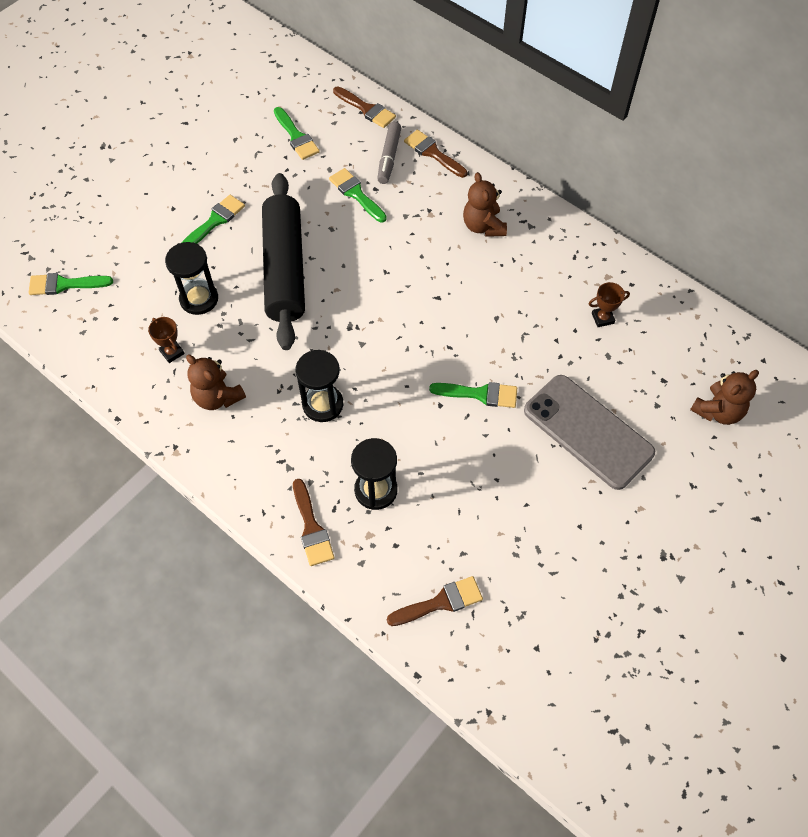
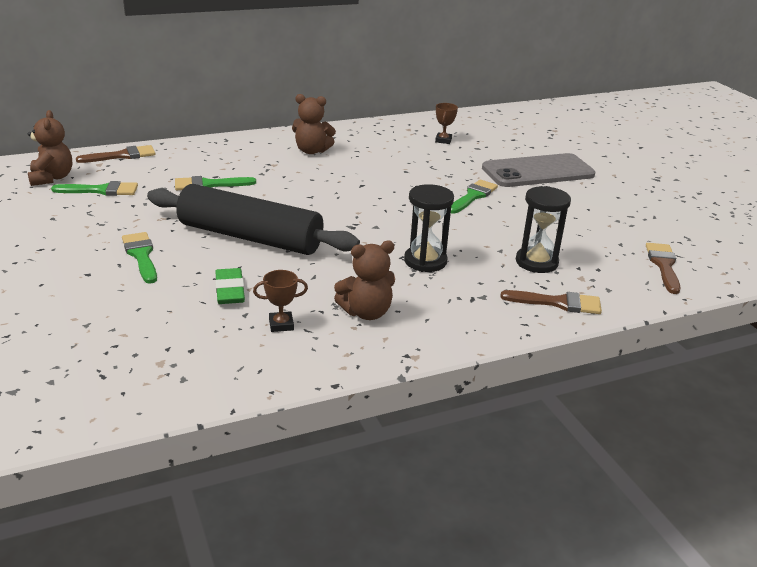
camera: 65 degrees left, 30 degrees down
green brush [28,273,113,295] -> none
black hourglass [165,242,218,315] -> green eraser [215,268,245,304]
grey marker [377,122,401,184] -> none
brown brush [404,130,467,178] -> none
brown teddy bear [690,370,759,425] -> brown teddy bear moved to [28,110,72,186]

